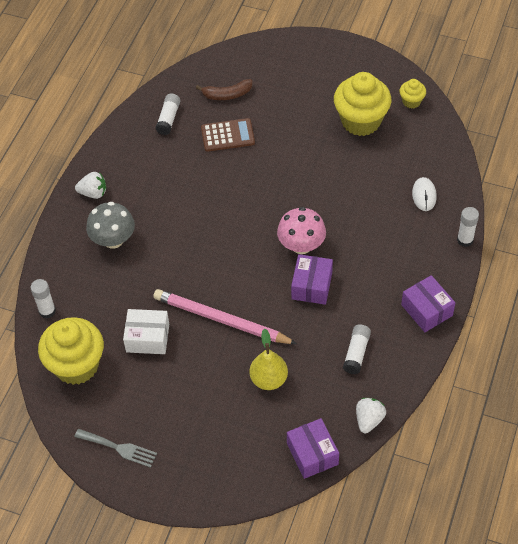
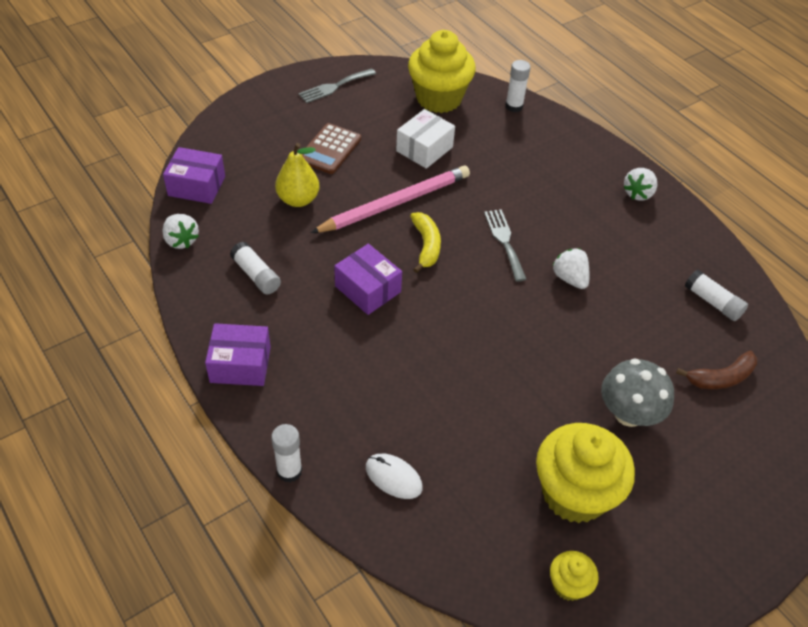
camera: 120 degrees right, 5 degrees down
grey mushroom [86,202,135,249] -> grey mushroom moved to [601,358,674,427]
brown banana [196,79,252,100] -> brown banana turned 135 degrees counterclockwise [676,350,757,389]
brown calculator [201,118,255,152] -> brown calculator moved to [302,123,361,174]
pink mushroom [277,207,326,254] -> none
none -> yellow banana [410,212,441,273]
none -> grey fork [484,209,526,282]
none -> white strawberry [552,248,589,289]

